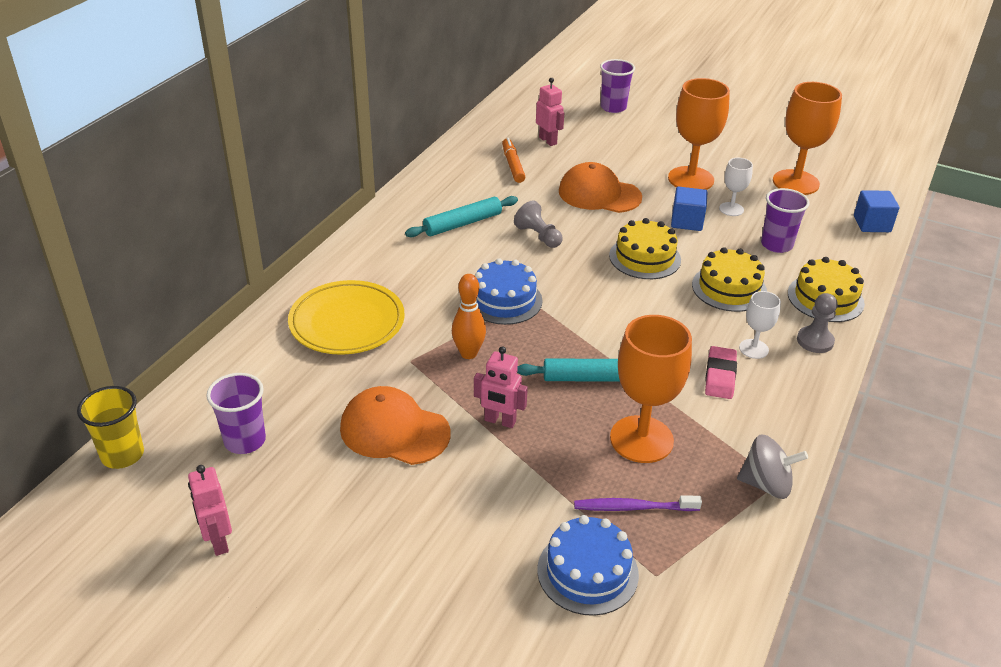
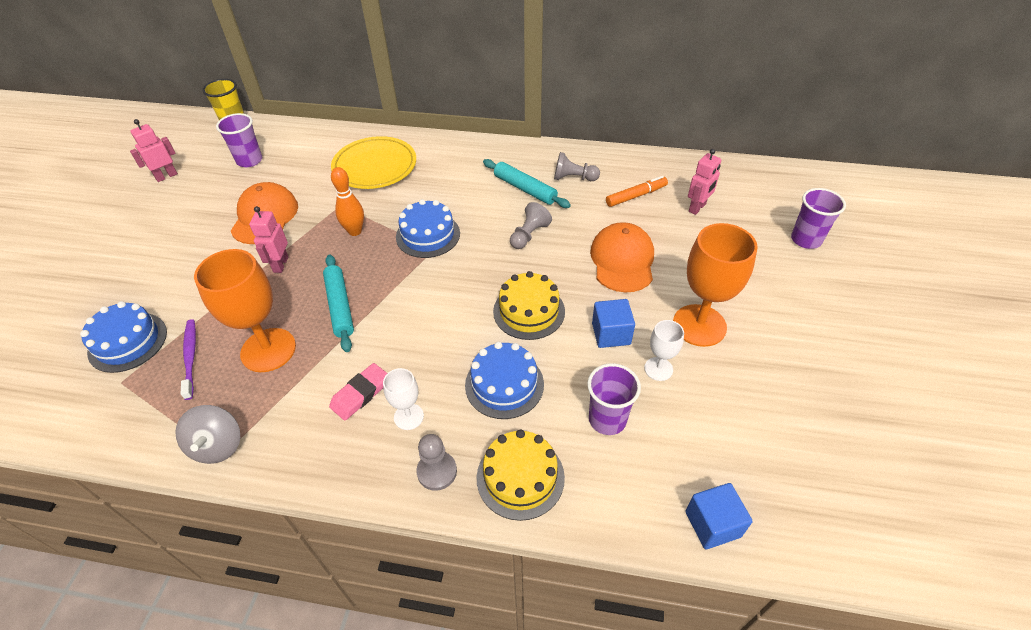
camera: 75 degrees right, 10 degrees up
yellow cake [692,247,767,312] -> blue cake [465,342,544,419]
pink eraser [705,346,737,399] -> pink eraser turned 45 degrees counterclockwise [329,363,387,421]
orange goblet [773,82,842,195] -> none
none -> grey pawn [554,152,600,181]

